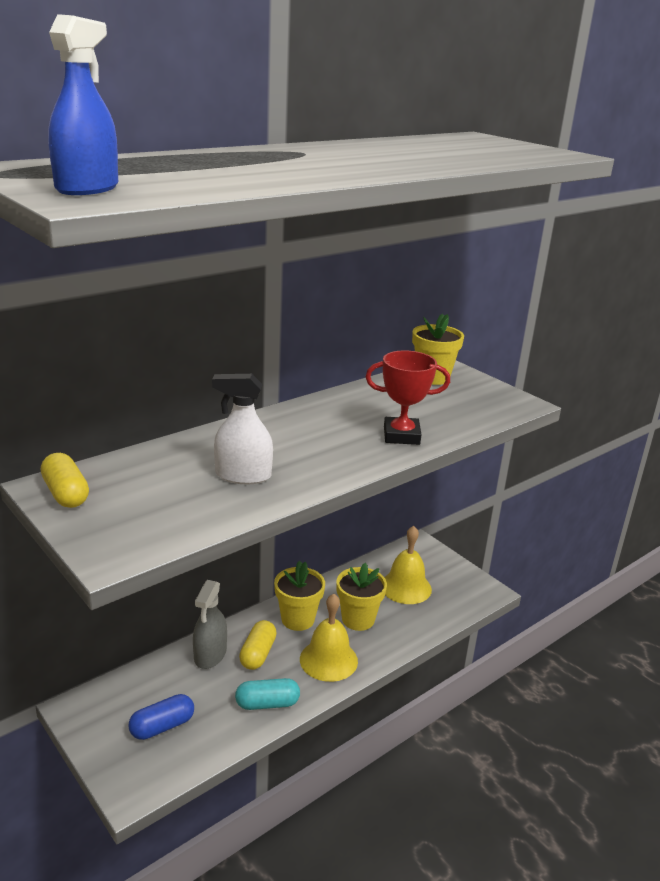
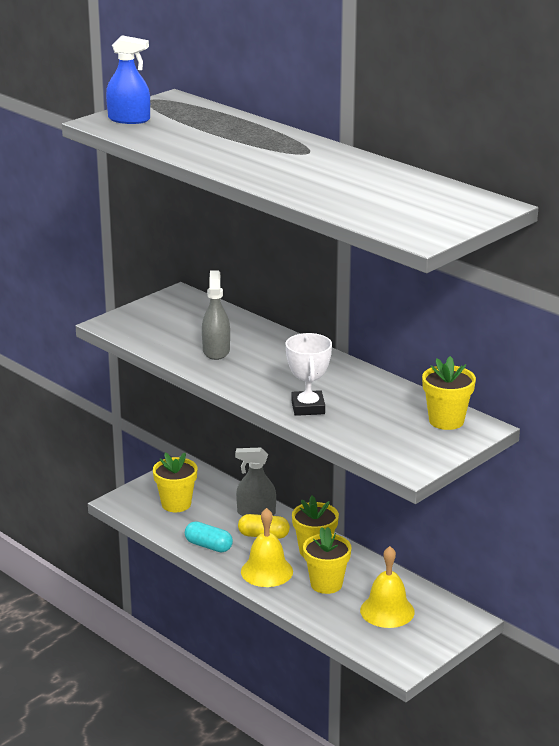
camera: 85 degrees right, 0 degrees up
yellow capsule [41,453,89,508] -> none
blue capsule [128,694,194,740] -> yellow flower pot [153,452,198,512]
white spray bottle [212,374,273,484] -> grey spray bottle [202,270,230,360]
turquoise capsule [235,678,300,710] -> turquoise capsule turned 45 degrees counterclockwise [185,522,233,552]
red trophy [366,350,450,445] -> white trophy [286,333,332,416]

